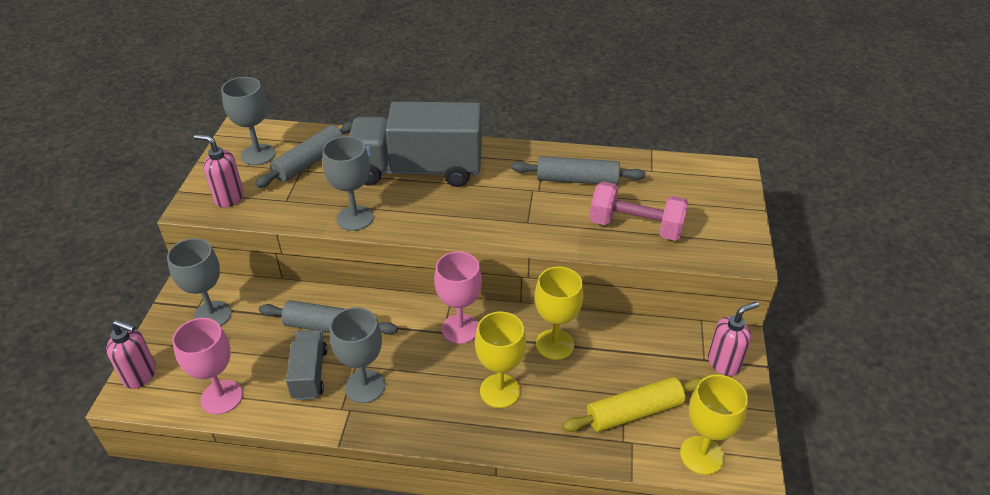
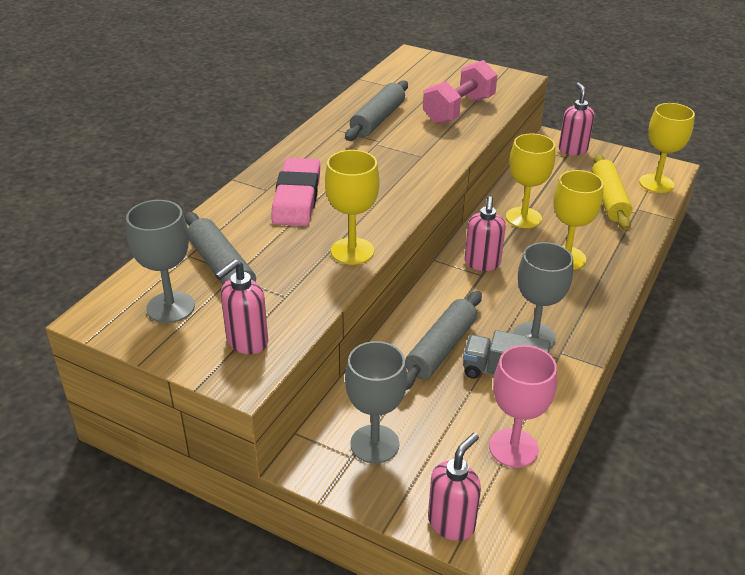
camera: 70 degrees left, 5 degrees down
grey goblet [322,136,374,231] -> yellow goblet [325,150,380,265]
grey truck [349,101,482,187] -> pink eraser [271,158,320,226]
pink goblet [434,251,482,344] -> pink soap dispenser [465,196,506,271]

